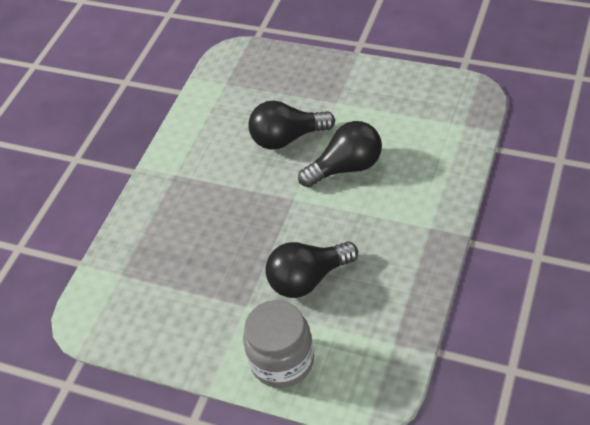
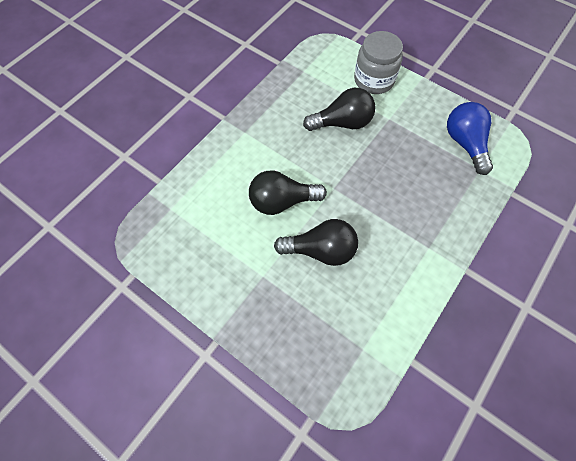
camera: 170 degrees left, 15 degrees up
none -> blue light bulb [447,102,493,175]

